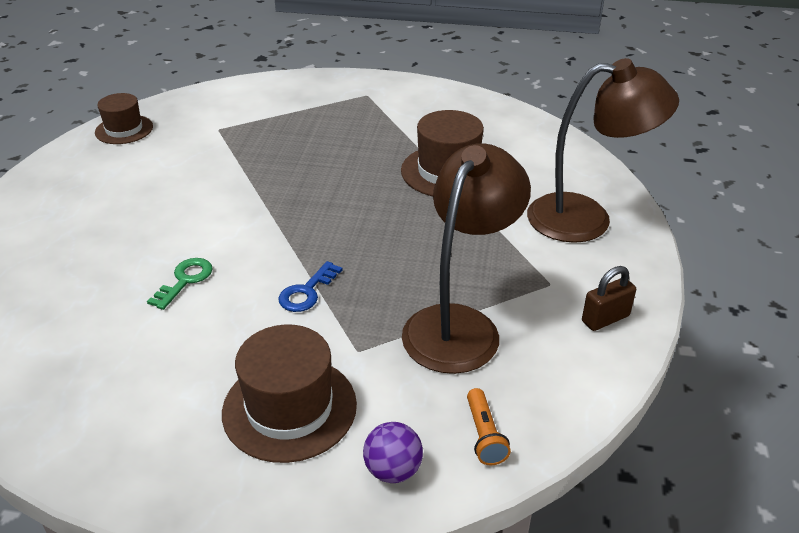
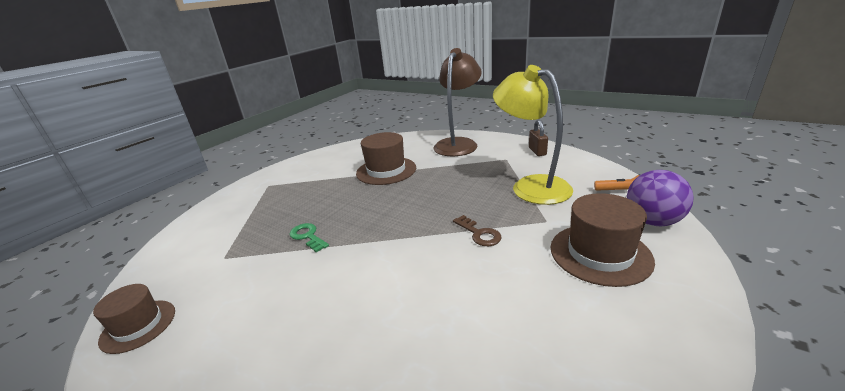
camera: 65 degrees left, 10 degrees down
green key [147,258,213,310] -> green key moved to [289,223,329,253]
blue key [278,261,342,312] -> brown key [453,215,502,246]
purple ball [363,422,423,483] -> purple ball [627,170,694,226], size x1.57
brown lamp [402,143,531,374] -> yellow lamp [493,65,573,205]

